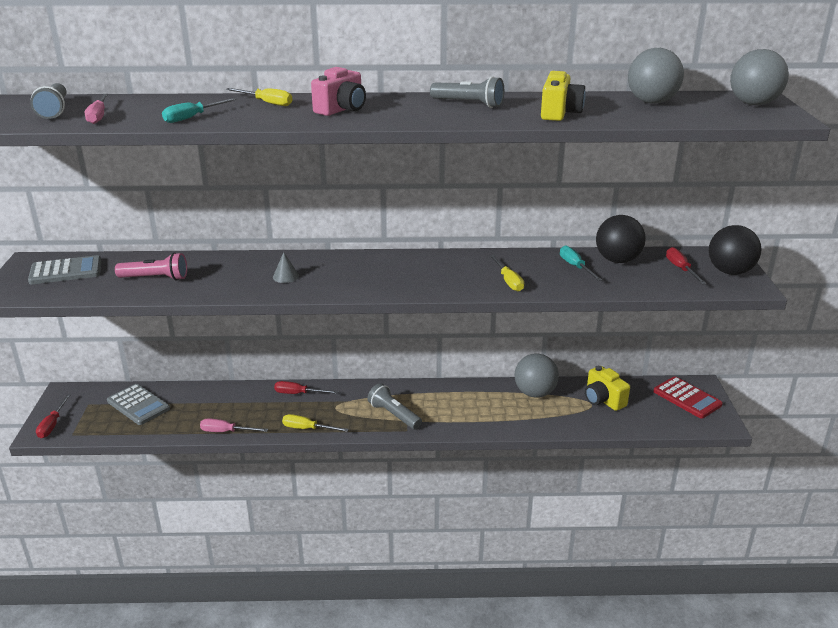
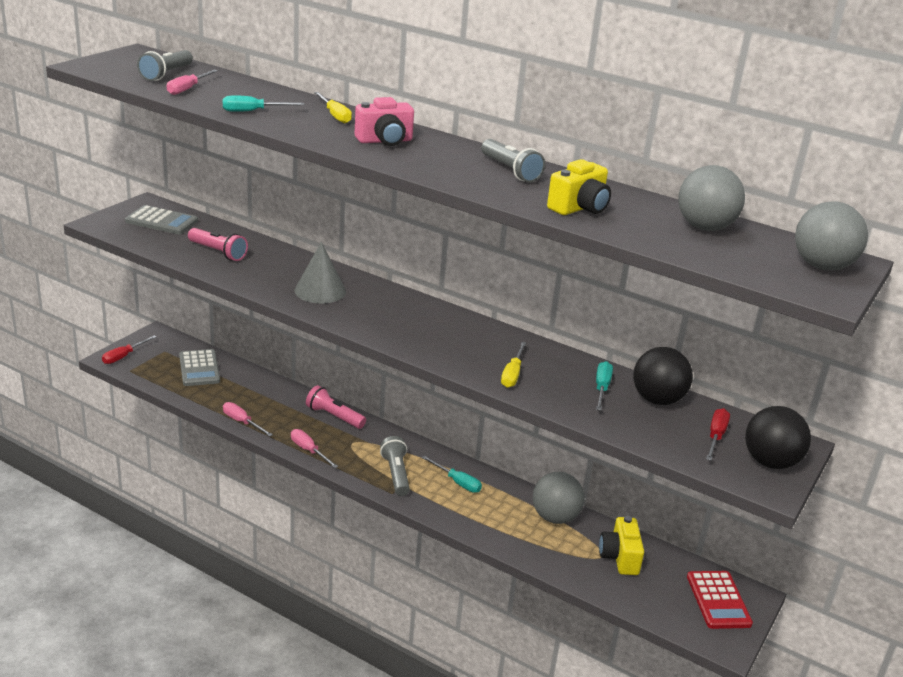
camera: 30 degrees right, 0 degrees up
grey cone [273,252,299,283] -> grey cone [294,242,346,303], size x1.91
red screwdriver [274,381,338,394] -> pink flashlight [306,385,366,429]
yellow screwdriver [282,414,349,432] -> pink screwdriver [291,429,338,468]
none -> turquoise screwdriver [422,456,482,493]

